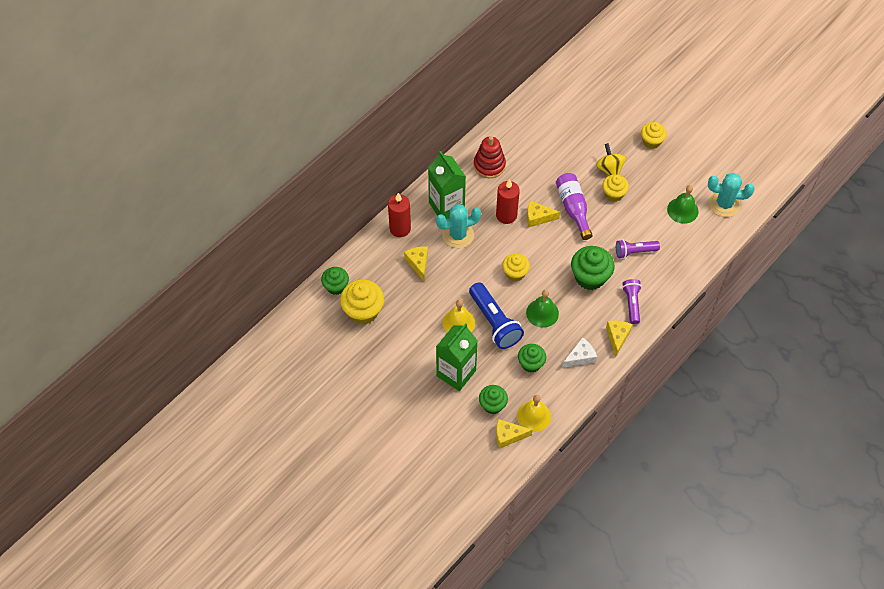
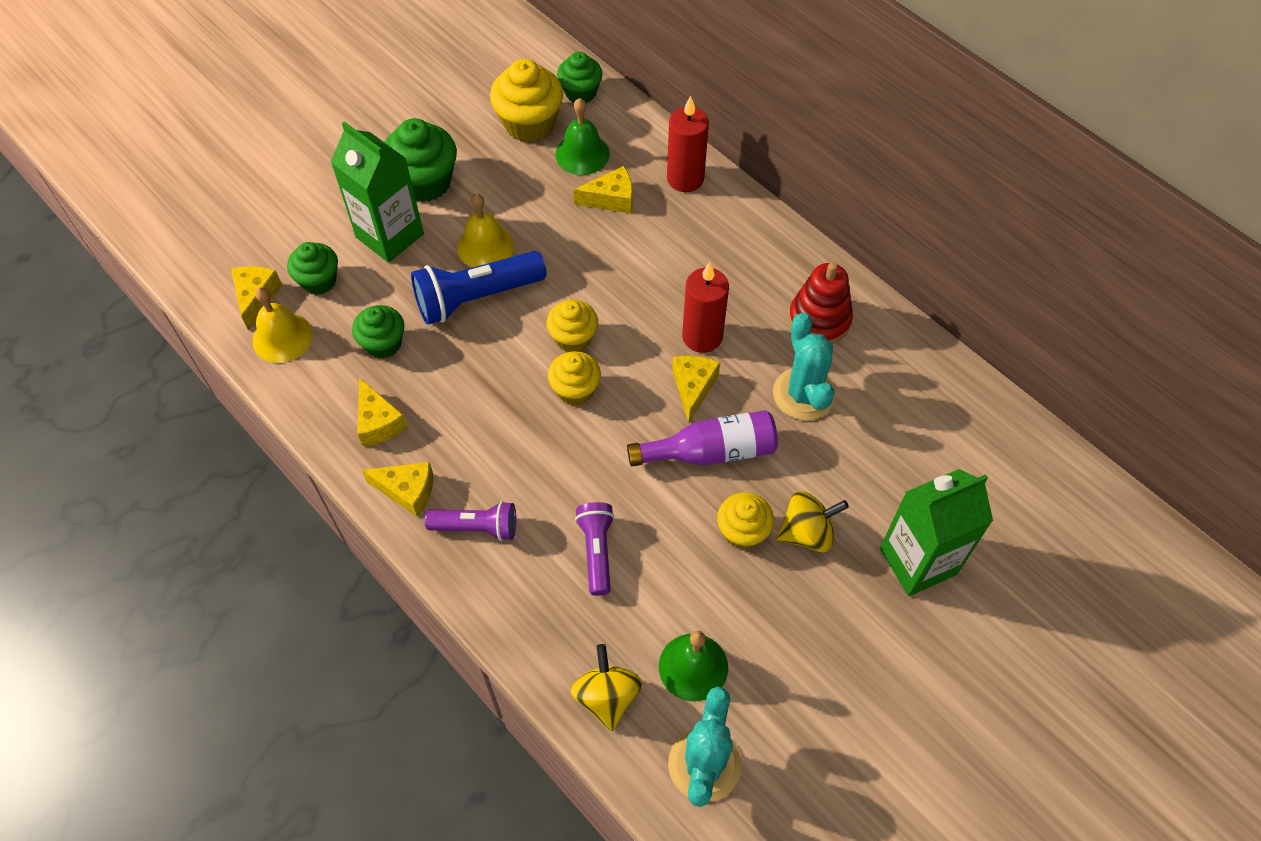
camera: 95 degrees right, 0 degrees up
green carton [428,151,466,219] -> green carton moved to [880,469,993,596]
turquoise cactus [436,204,481,248] -> turquoise cactus moved to [773,313,835,420]
green bell [526,290,559,328] -> green bell moved to [555,98,610,175]
white cheese [562,337,597,368] -> yellow cheese [357,377,408,446]
green cupcake [571,246,614,290] -> green cupcake moved to [384,118,457,202]
yellow cupcake [641,122,667,149] -> yellow cupcake moved to [548,351,601,406]
none -> yellow spinning top [571,644,642,731]

